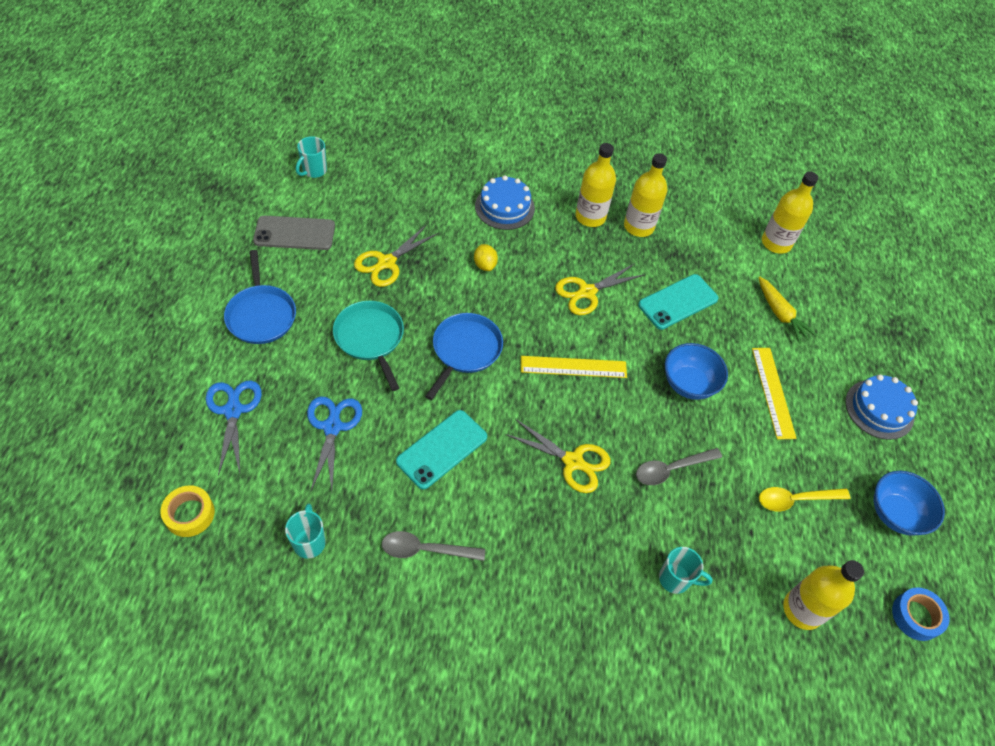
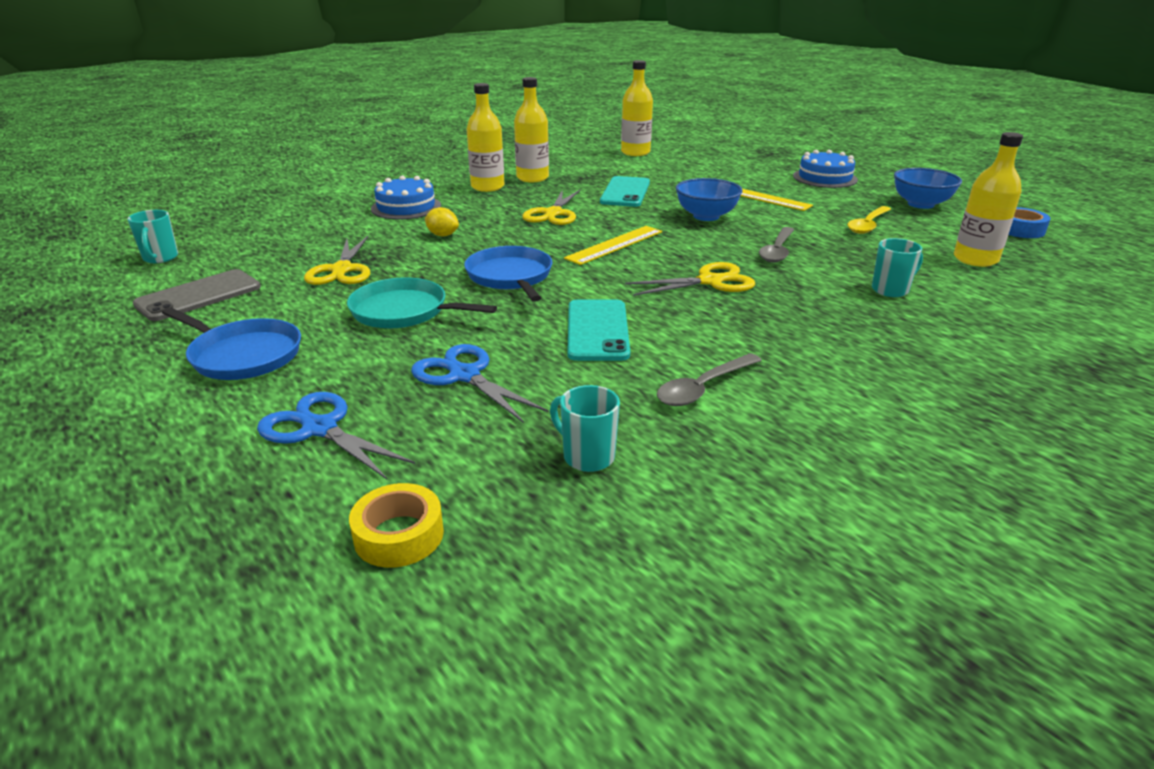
camera: 40 degrees left, 25 degrees down
yellow carrot [758,276,817,343] -> none

